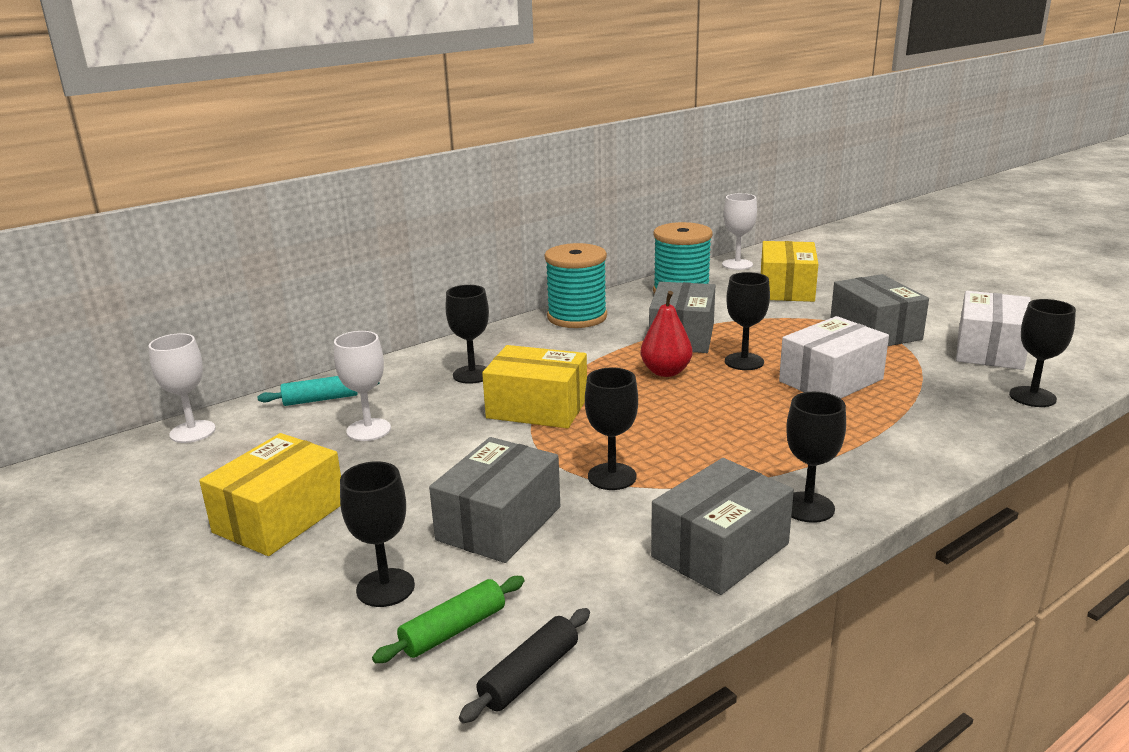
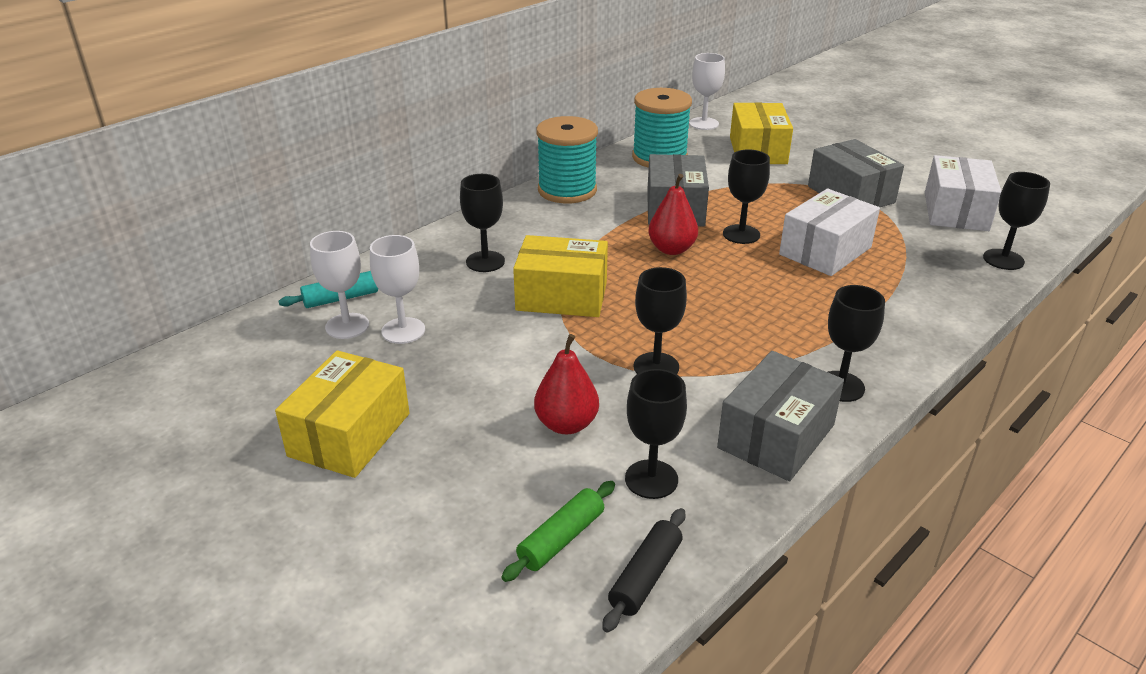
camera: 10 degrees left, 10 degrees up
white goblet [149,333,216,443] -> white goblet moved to [310,231,369,339]
black goblet [340,461,415,607] -> black goblet moved to [625,369,687,499]
grey box [429,437,560,563] -> red pear [534,334,599,434]

